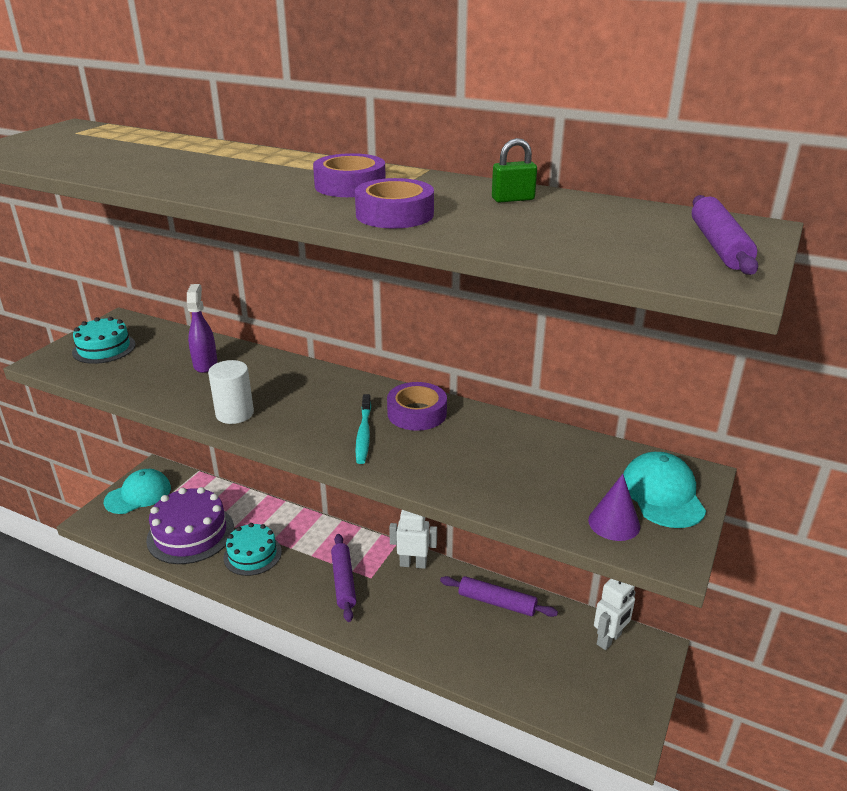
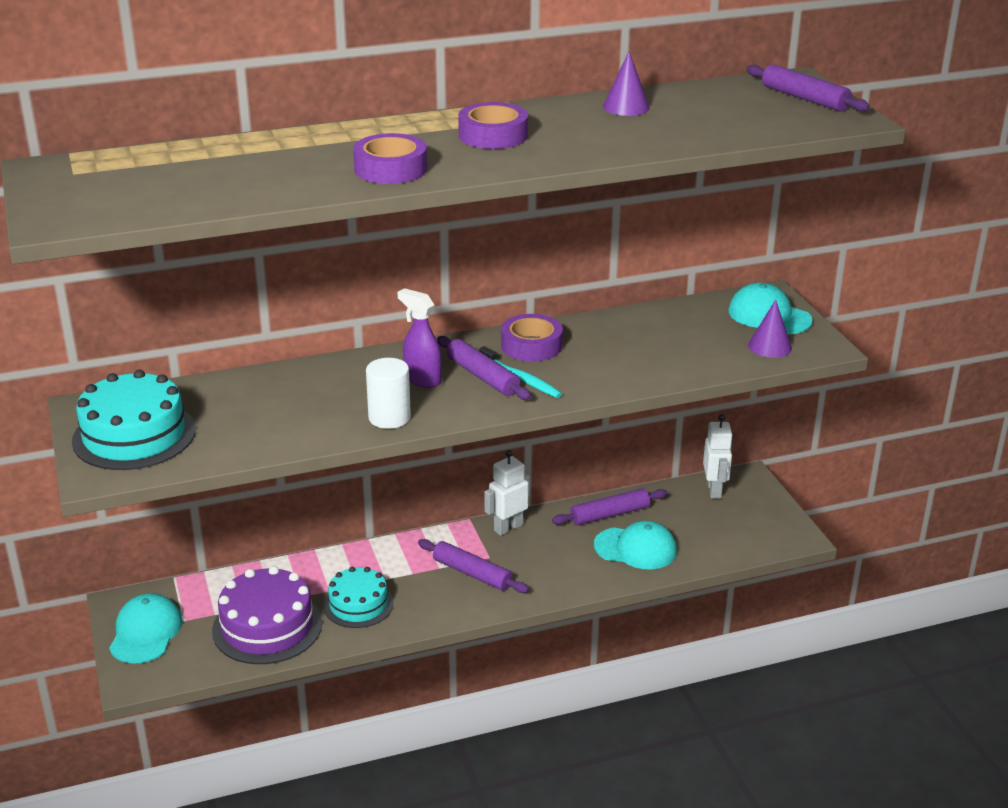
camera: 45 degrees left, 0 degrees up
turquoise cake [72,317,136,364] -> turquoise cake [72,370,196,470], size x1.54
purple spray bottle [187,284,217,373] -> purple spray bottle moved to [398,288,442,388]
purple tape [355,178,434,228] -> purple tape moved to [353,133,427,184]
green padlock [492,138,537,203] -> purple cone [603,51,650,116]
none -> purple rolling pin [437,336,531,400]
none -> turquoise cap [594,521,677,570]

